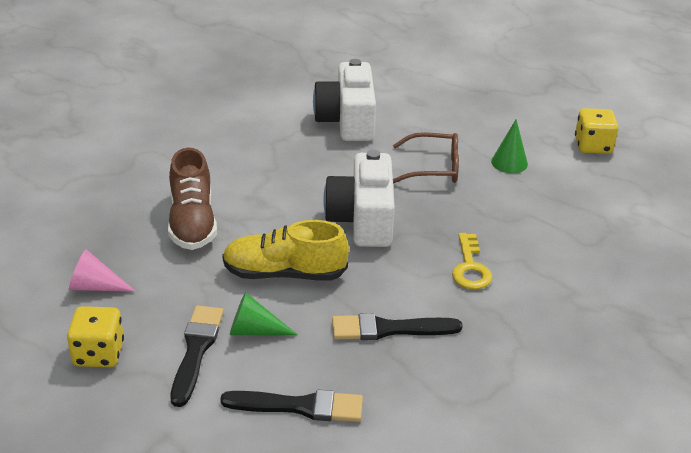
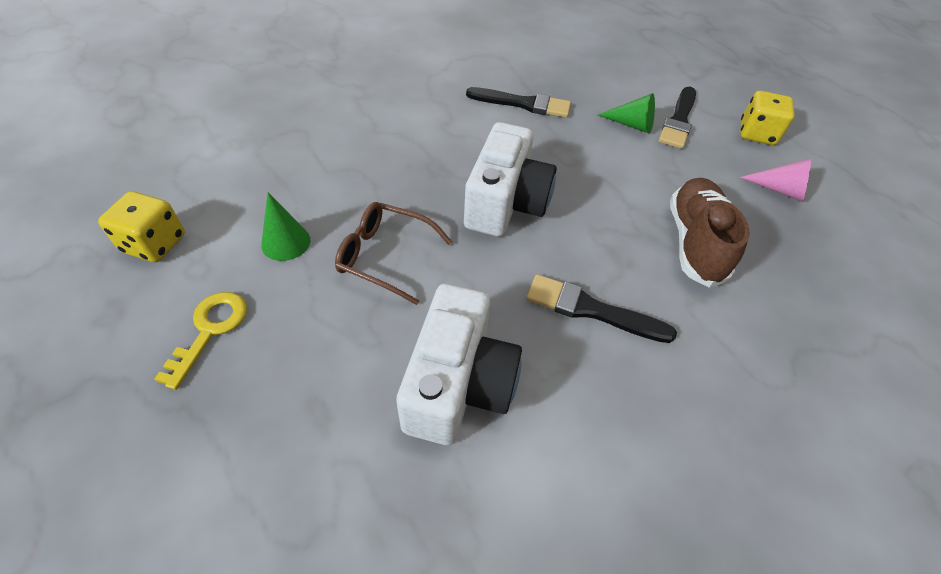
camera: 165 degrees left, 15 degrees up
black brush [220,390,363,422] -> black brush moved to [526,274,677,343]
yellow shoe [222,220,349,281] -> none
yellow key [452,233,493,290] -> yellow key moved to [154,292,247,390]

